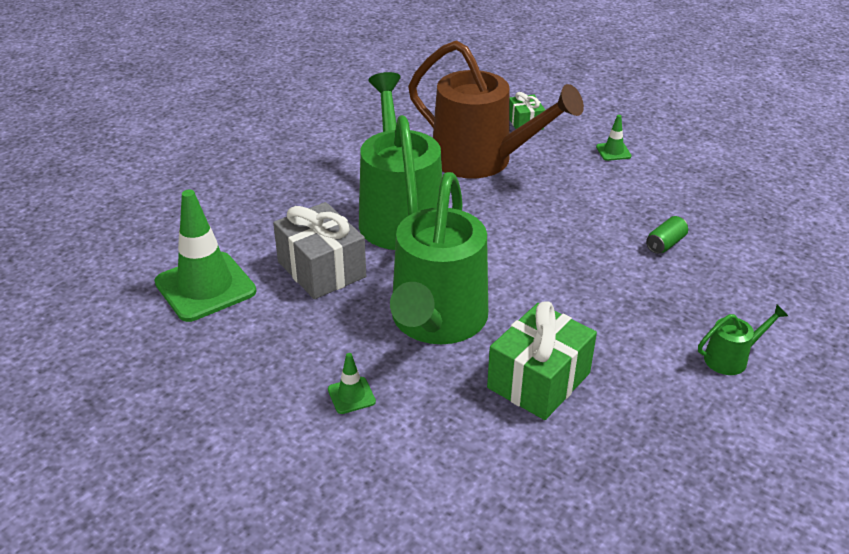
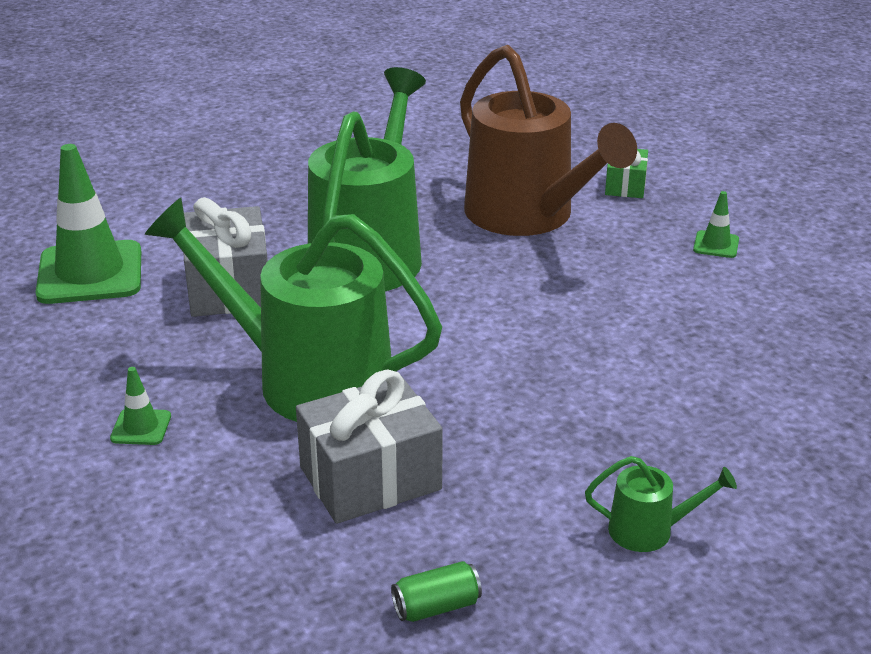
camera: 25 degrees right, 5 degrees down
green watering can [390,172,488,344] -> green watering can turned 75 degrees clockwise [145,198,442,422]
green gift [487,301,597,420] -> grey gift [296,370,443,524]
green can [646,216,688,254] -> green can moved to [391,561,482,622]

